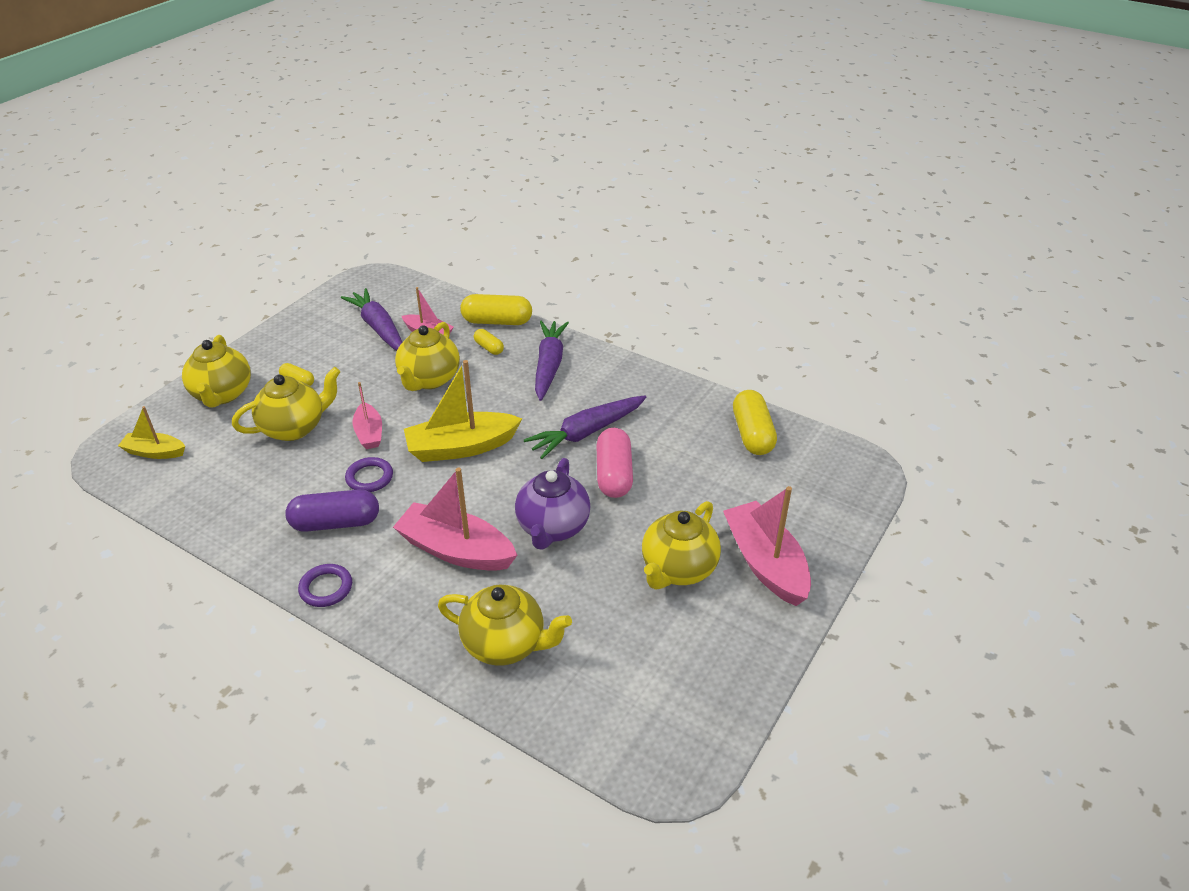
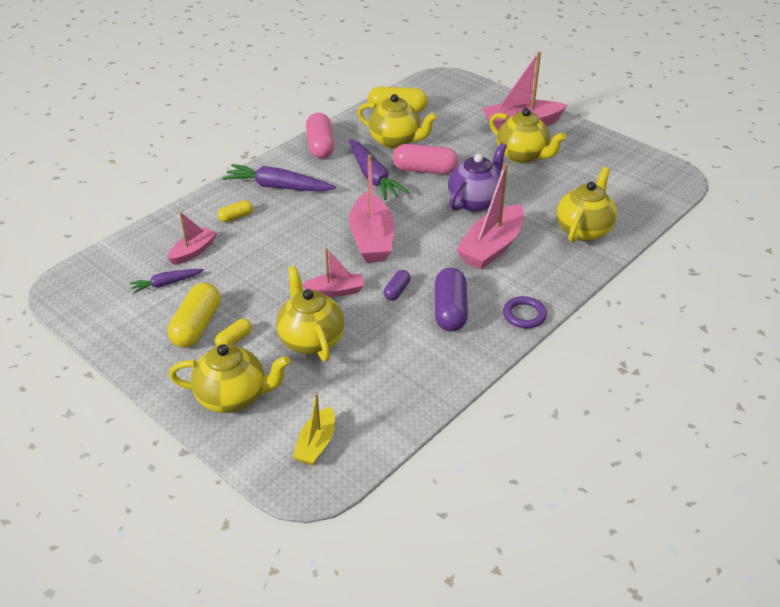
camera: 80 degrees left, 0 degrees up
purple carrot [341,288,402,350] -> purple carrot [129,269,204,294], size x0.56
purple ring [345,457,393,492] -> purple capsule [383,270,411,301]
yellow teapot [395,322,460,391] -> yellow teapot moved to [357,94,437,149]
yellow boat [404,360,522,462] -> pink boat [349,155,394,263]
yellow capsule [460,294,532,325] -> yellow capsule moved to [167,283,220,348]
purple teapot [515,458,591,550] -> purple teapot turned 75 degrees counterclockwise [448,143,507,212]
none -> pink capsule [306,113,335,159]

